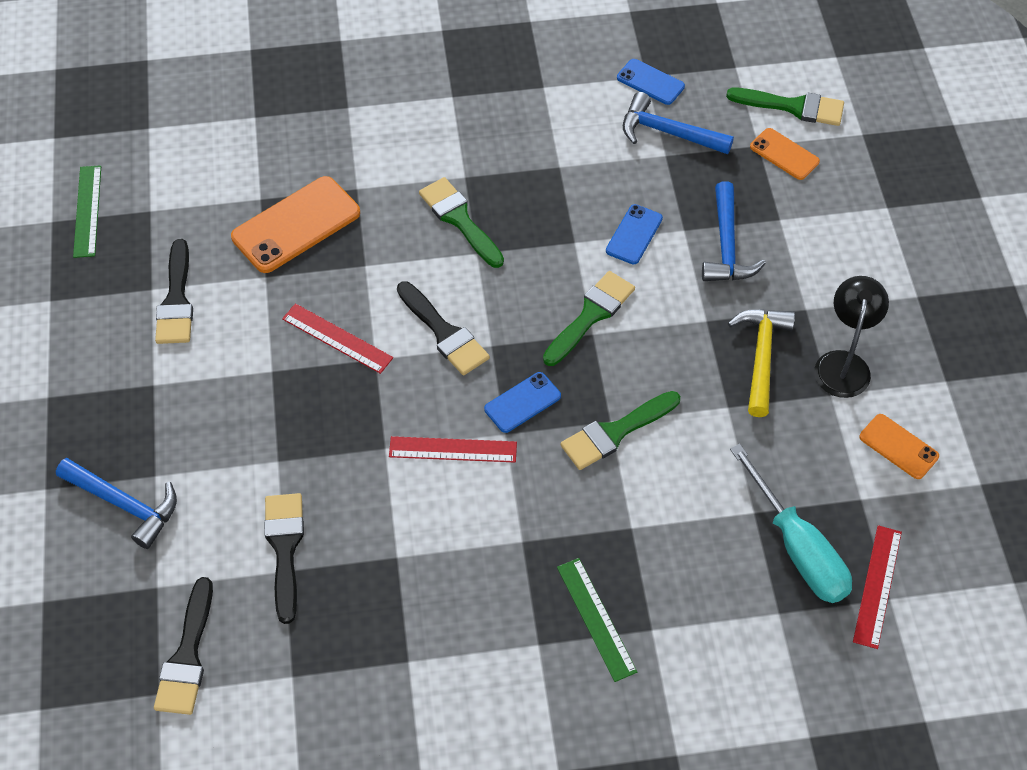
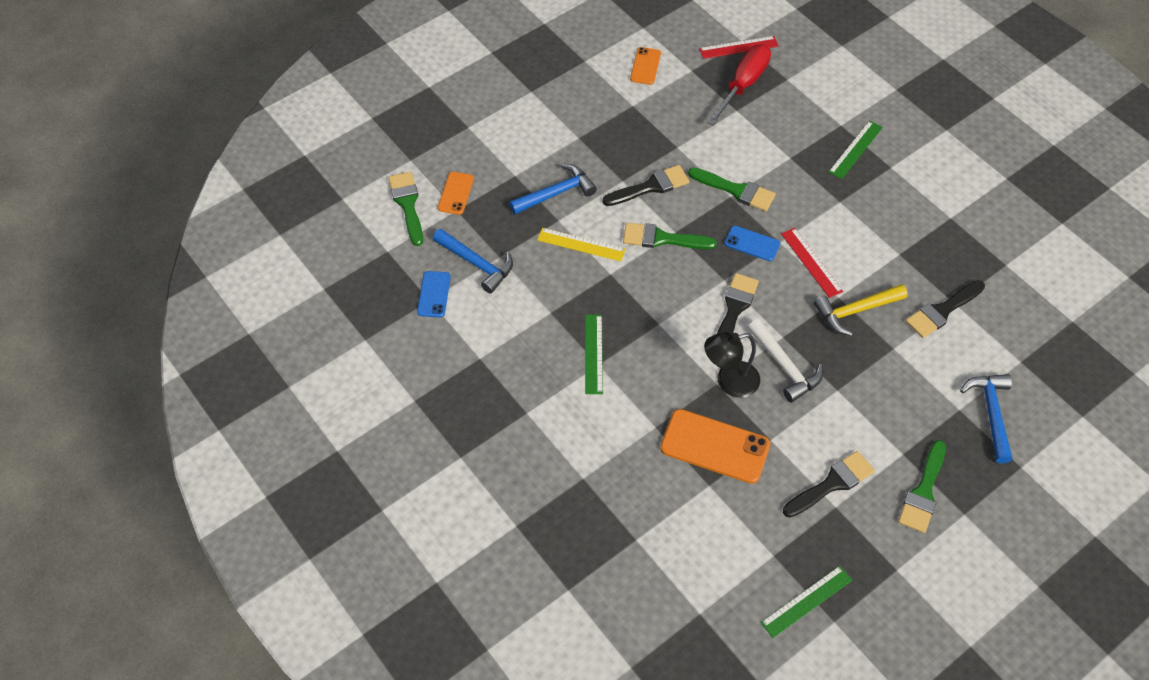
camera: 120 degrees left, 0 degrees up
black brush [154,577,213,715] -> black brush moved to [602,165,690,206]
red ruler [282,303,393,374] -> white hammer [747,319,823,403]
green brush [419,177,504,268] -> green brush moved to [898,440,946,533]
blue phone [606,204,663,264] -> yellow ruler [537,228,626,261]
blue hammer [623,92,734,154] -> blue hammer turned 45 degrees counterclockwise [433,229,513,294]
yellow hammer [728,309,795,417] -> yellow hammer moved to [814,284,908,336]
turquoise screwdriver [730,444,852,603] -> red screwdriver [707,44,771,126]
black lamp [814,276,889,398] -> black lamp moved to [704,332,760,398]
none -> green ruler [585,315,603,394]

